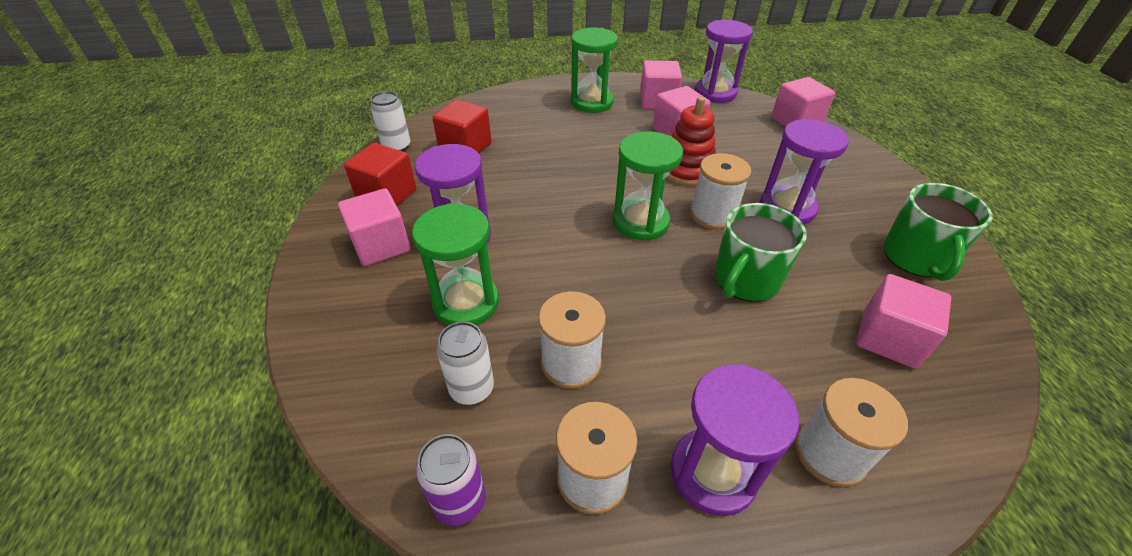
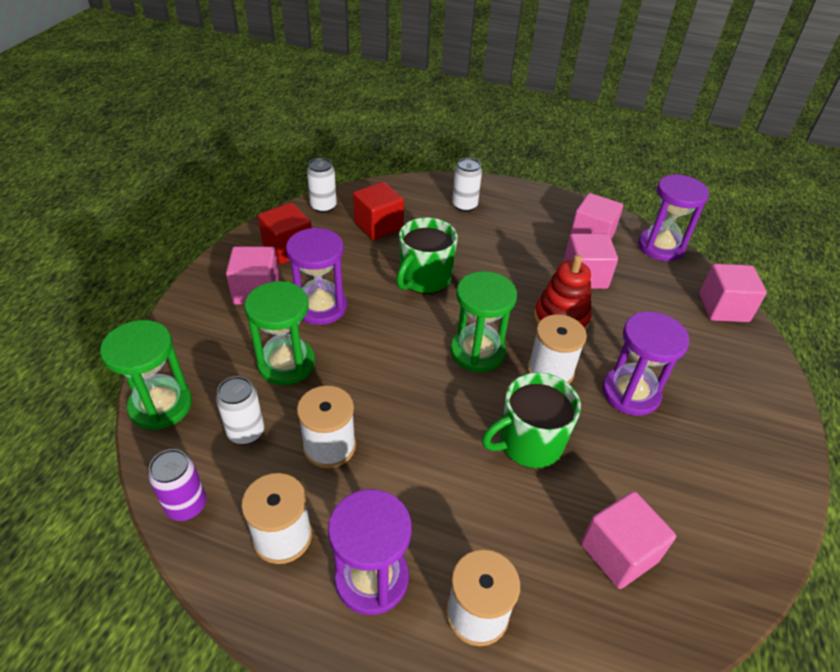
camera: 25 degrees right, 0 degrees up
green hourglass [571,28,618,113] -> green hourglass moved to [100,320,192,430]
green mug [883,183,993,281] -> green mug moved to [397,217,458,294]
none -> white can [452,158,482,212]

